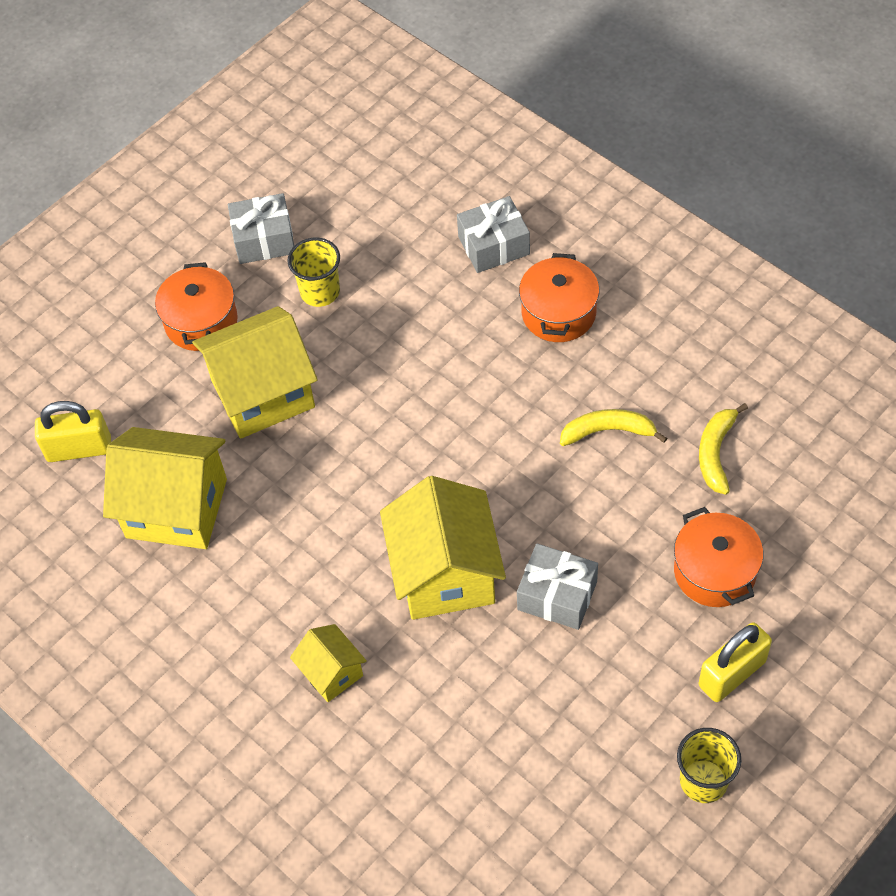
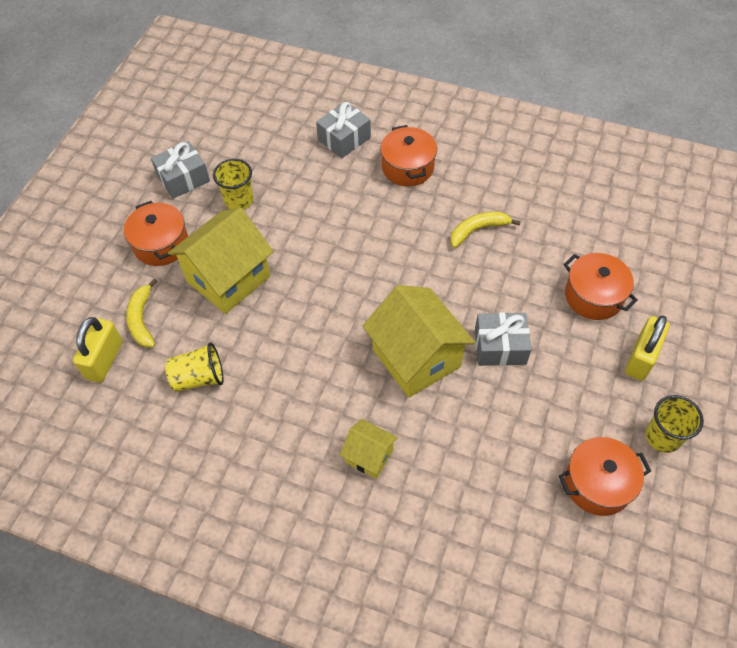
camera: 25 degrees left, 0 degrees up
yellow padlock [35,401,111,462] -> yellow padlock turned 45 degrees counterclockwise [73,317,123,383]
yellow house [103,427,227,549] -> yellow cup [165,342,224,392]
yellow banana [699,403,748,495] -> yellow banana moved to [126,278,157,348]
none -> orange pot [559,437,651,516]

